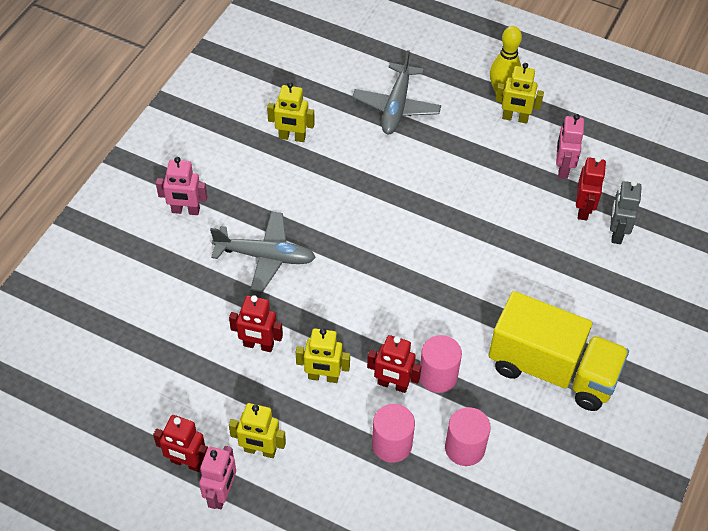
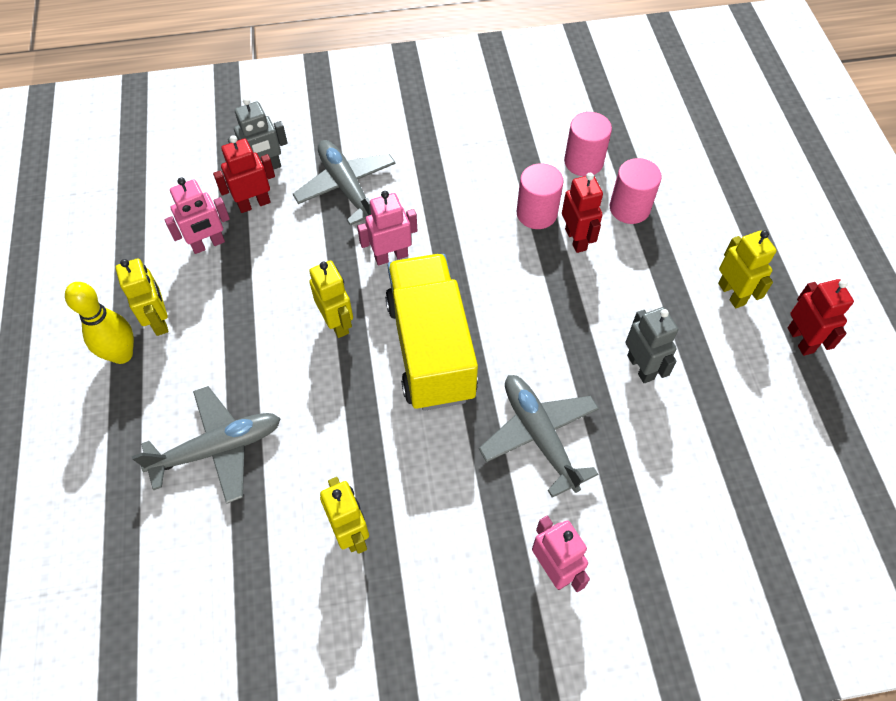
camera: 125 degrees left, 5 degrees up
pink robot [199,446,236,509] -> pink robot moved to [357,191,417,265]
red robot [229,295,283,352] -> grey robot [626,307,678,383]
yellow robot [296,328,350,383] -> yellow robot moved to [309,261,353,338]
yellow truck [489,291,629,411] -> yellow truck moved to [385,254,478,411]
none -> grey plane [293,140,396,226]

